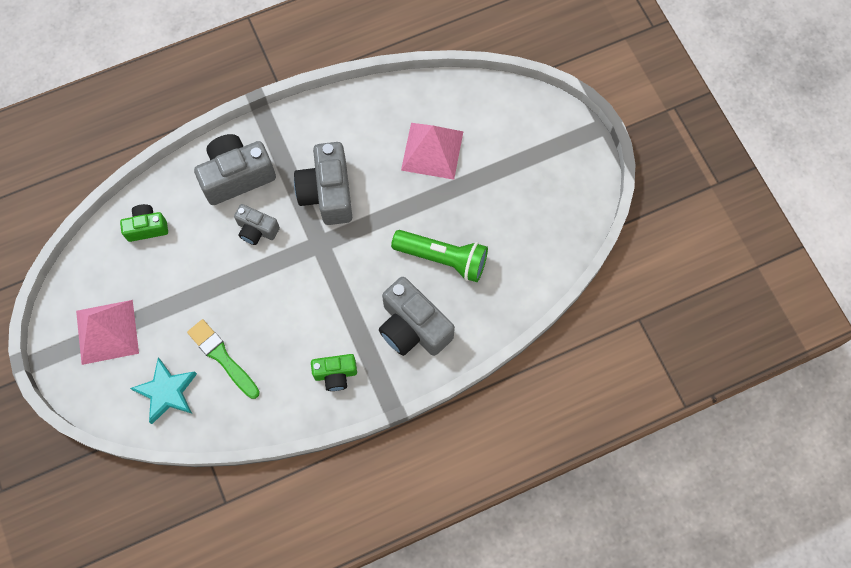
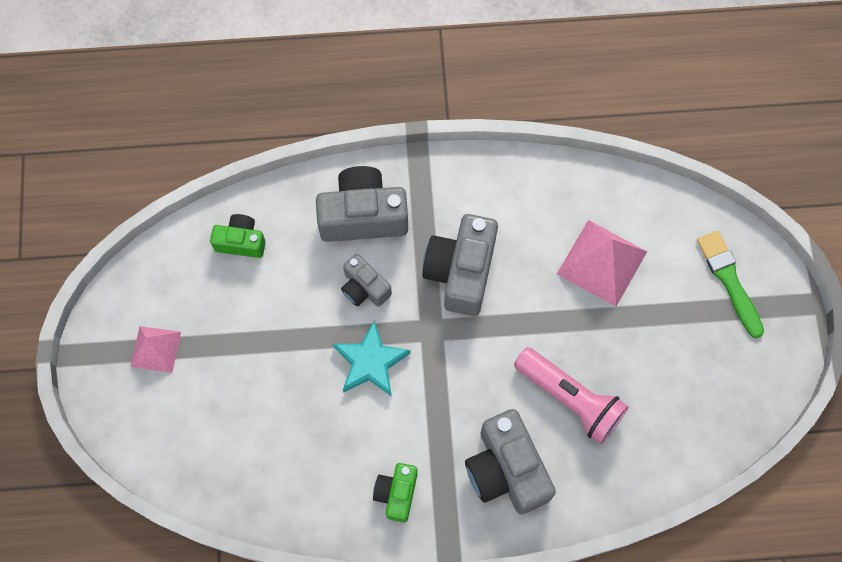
camera: 20 degrees right, 0 degrees up
pink pyramid [76,300,139,365] -> pink pyramid [130,326,181,373], size x0.62
turquoise star [130,358,197,424] -> turquoise star moved to [333,320,411,397]
green brush [187,319,260,399] -> green brush moved to [697,231,764,338]
green camera [311,354,357,391] -> green camera turned 90 degrees clockwise [373,463,418,523]
green flashlight [391,230,488,282] -> pink flashlight [514,347,628,444]

